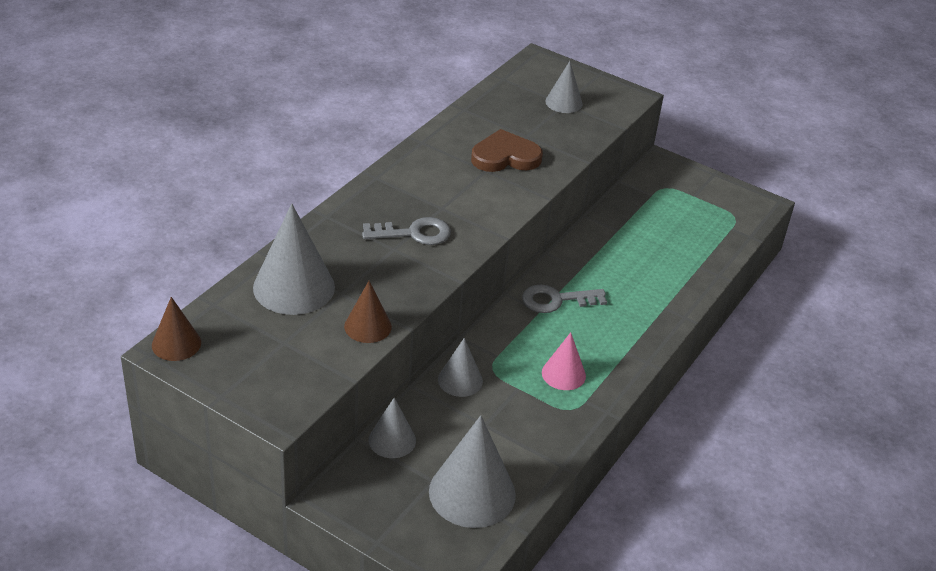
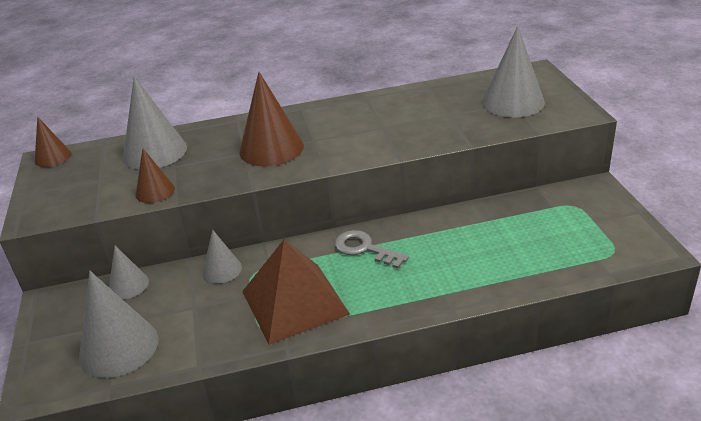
camera: 50 degrees right, 5 degrees down
grey key [362,217,451,245] -> brown cone [239,72,304,166]
brown heart [471,129,543,172] -> none
pink cone [542,332,586,390] -> brown pyramid [242,239,350,345]
grey cone [545,61,583,113] -> grey cone [482,26,545,117], size x1.77

